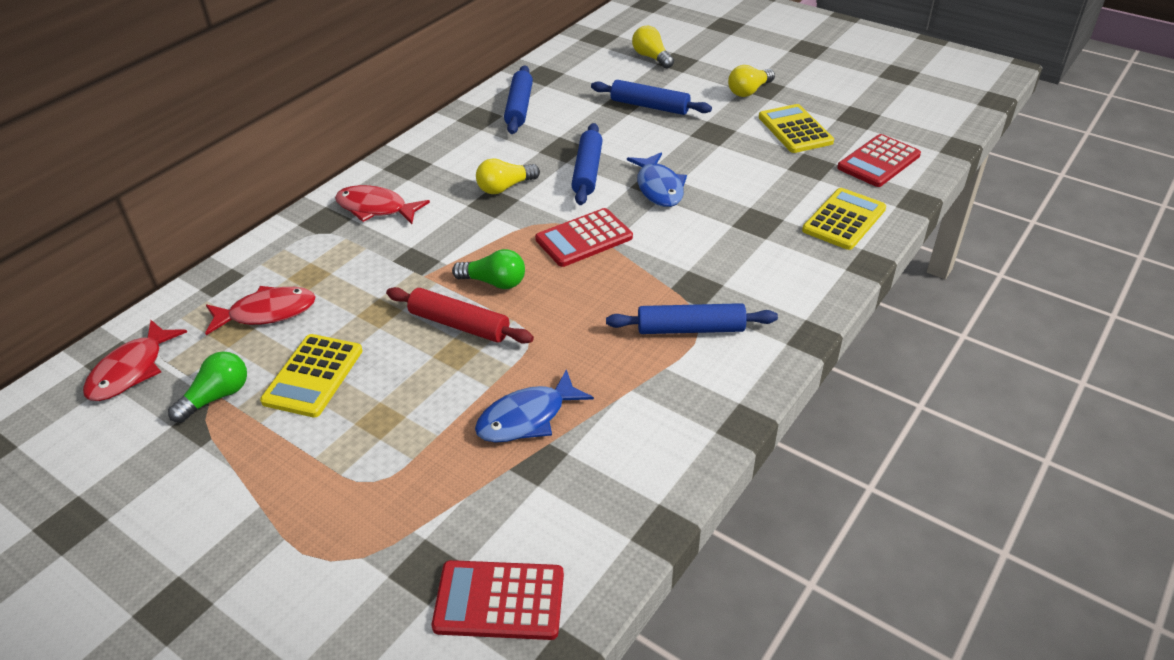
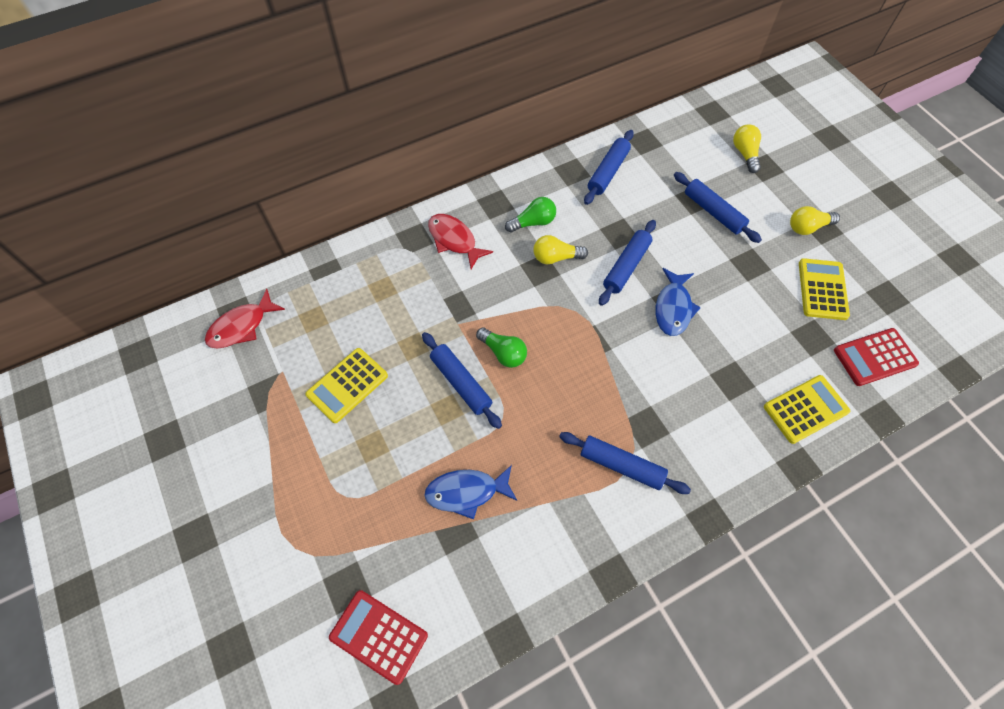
camera: 25 degrees right, 20 degrees up
green light bulb [168,351,247,423] -> green light bulb moved to [505,197,556,233]
red fish [205,286,316,335] -> none
red rolling pin [386,287,534,344] -> blue rolling pin [422,332,502,429]
red calculator [535,208,633,267] -> none

